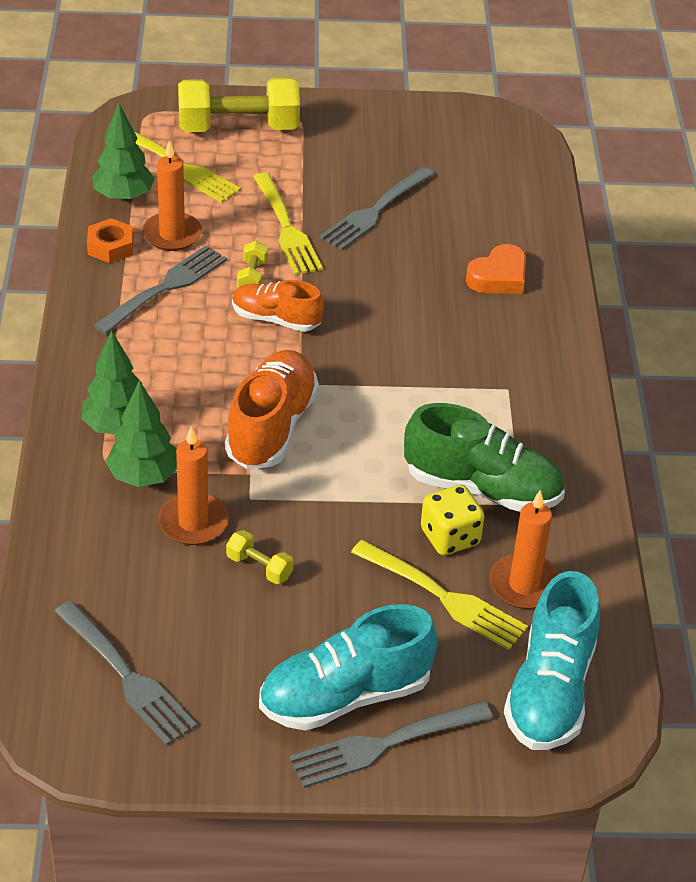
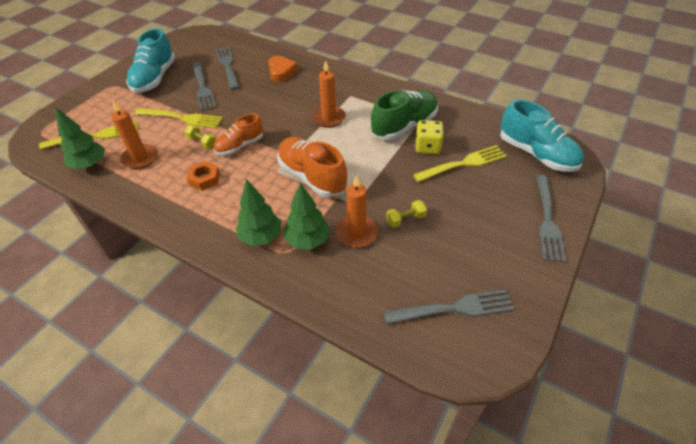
camera: 55 degrees left, 5 degrees up
orange nut [87,218,134,263] -> orange nut moved to [187,161,220,191]
grey fork [93,246,227,335] -> grey fork moved to [215,47,239,90]
yellow dumbbell [178,77,300,132] -> none
turquoise shoe [259,604,438,731] -> turquoise shoe moved to [126,28,175,93]
orange candle [489,490,558,609] -> orange candle moved to [312,60,346,128]

